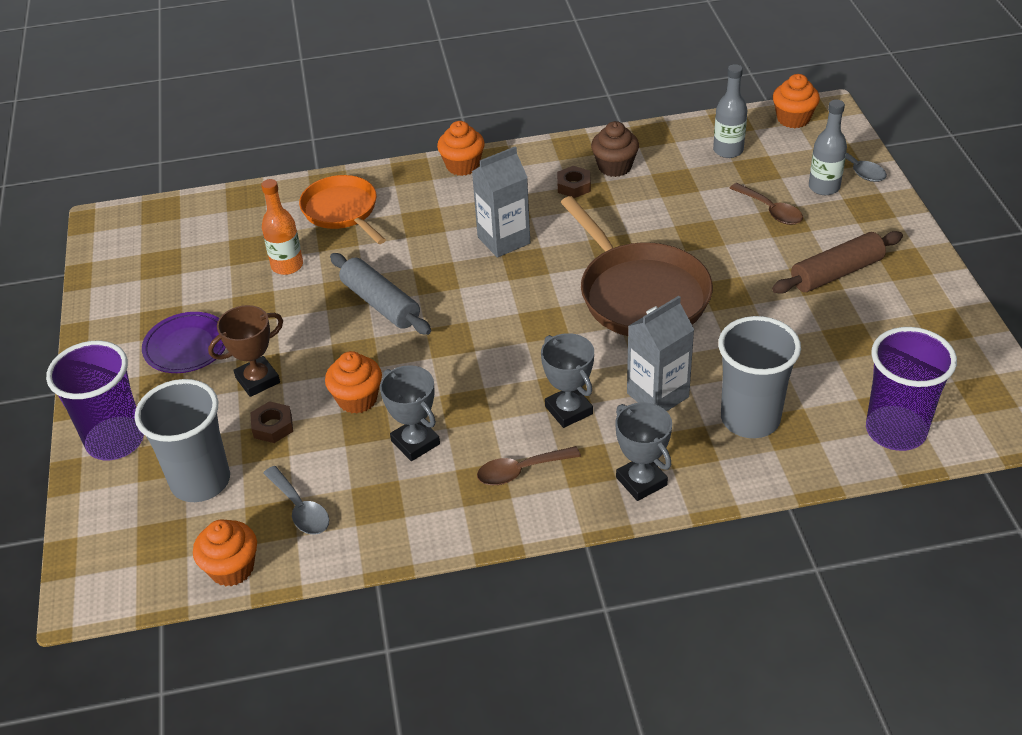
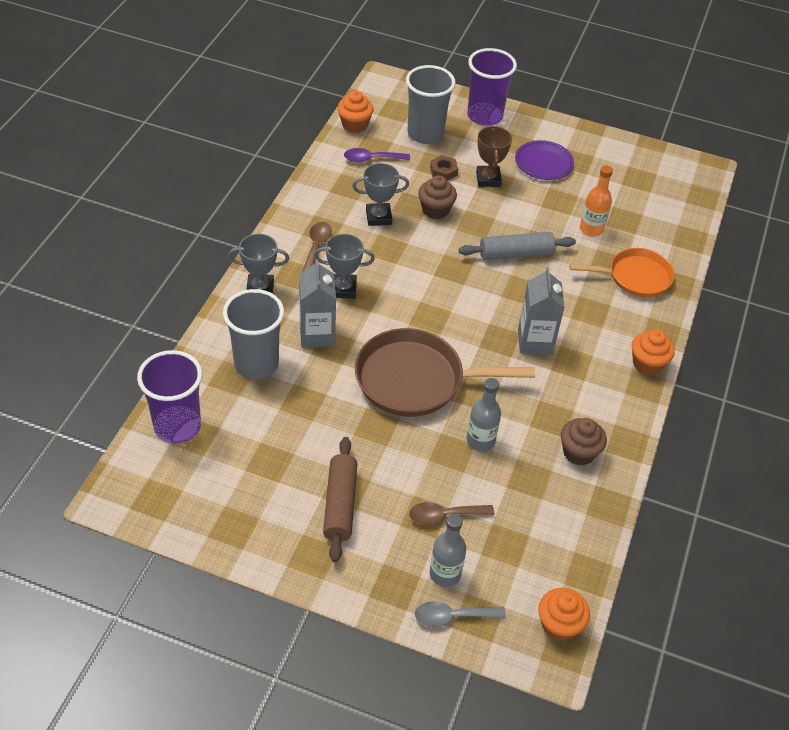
camera: 115 degrees right, 5 degrees up
grey spoon [263,466,329,535] -> purple spoon [344,148,410,162]
orange cupcake [325,351,382,414] -> brown cupcake [418,175,457,219]
brown nut [557,166,591,198] -> none
grey bottle [713,64,747,158] -> grey bottle moved to [467,378,501,451]

